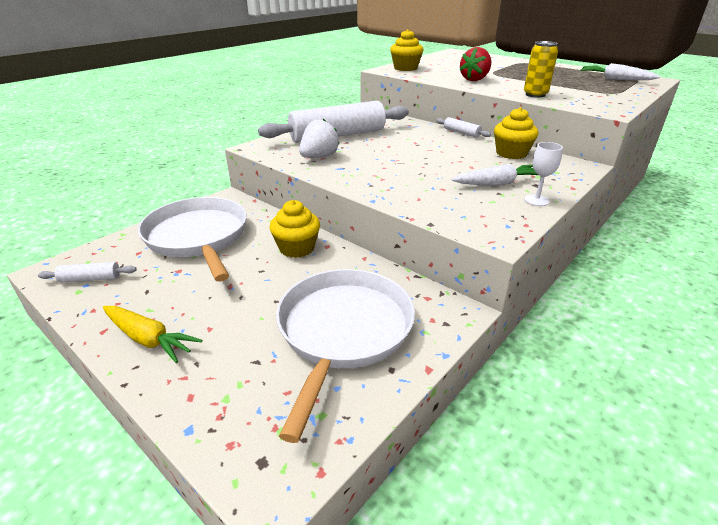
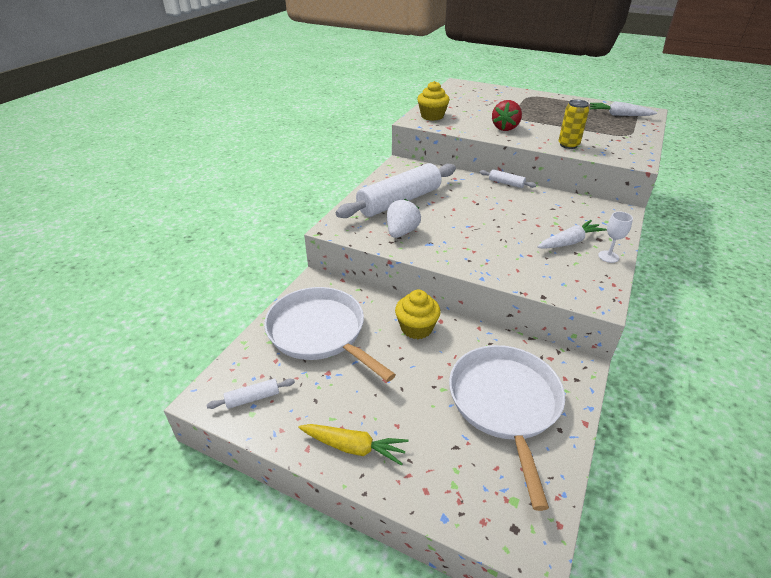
camera: 15 degrees left, 5 degrees up
yellow cupcake [494,107,538,159] -> none

